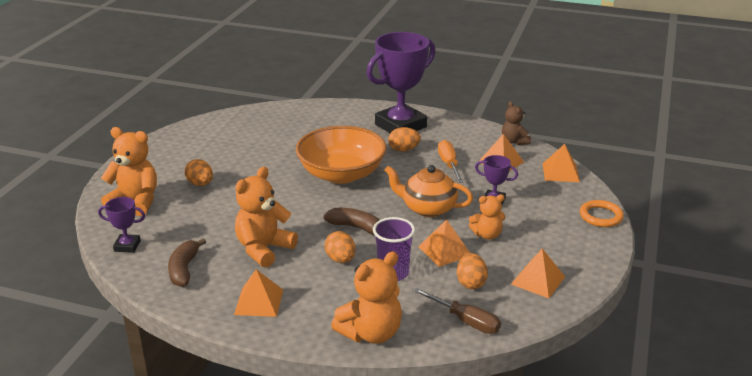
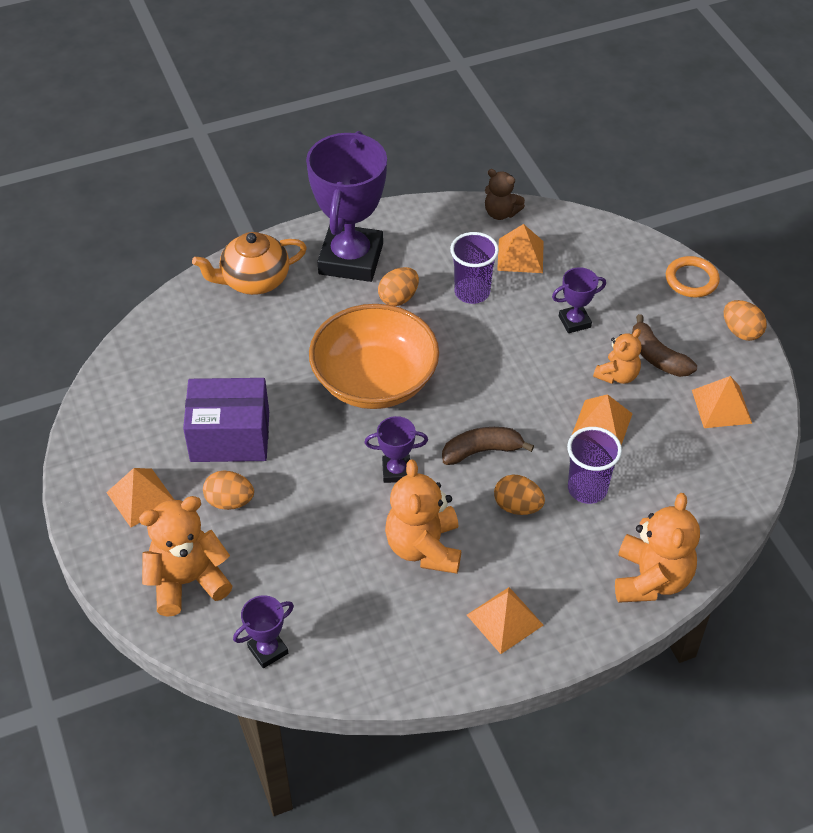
camera: 40 degrees left, 20 degrees up
brown banana [168,238,206,287] -> brown banana moved to [632,314,697,377]
orange teapot [384,165,473,217] -> orange teapot moved to [192,232,307,295]
brown screwdriver [413,288,501,334] -> none
orange screwdriver [438,140,463,183] -> purple cup [450,232,499,304]
orange egg [457,253,488,289] -> orange egg moved to [724,300,767,341]
orange pyramid [543,144,580,182] -> orange pyramid moved to [106,468,174,528]
none -> purple box [183,378,269,462]
none -> purple trophy [365,416,428,483]

